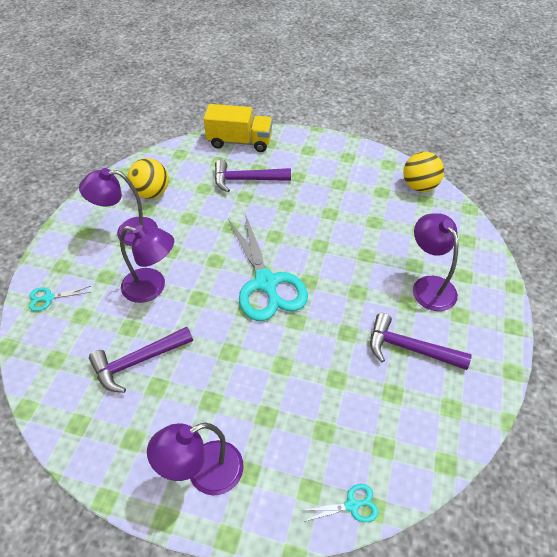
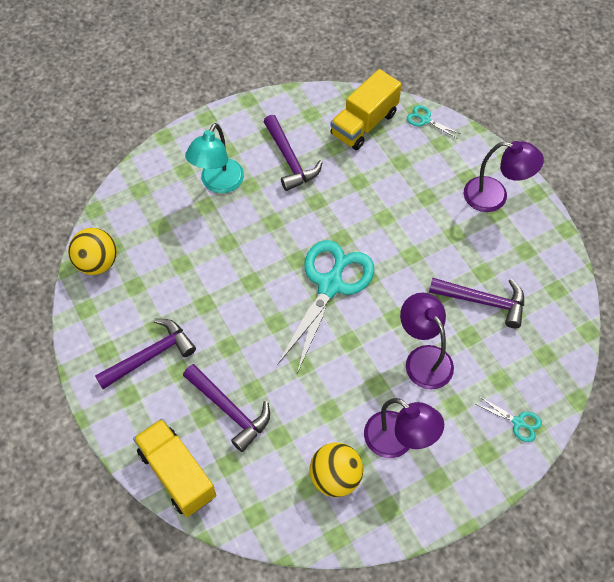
camera: 135 degrees left, 10 degrees up
purple lamp [413,213,458,311] -> turquoise lamp [185,123,244,193]
none -> purple hammer [95,319,196,389]
none -> yellow truck [331,69,402,150]

